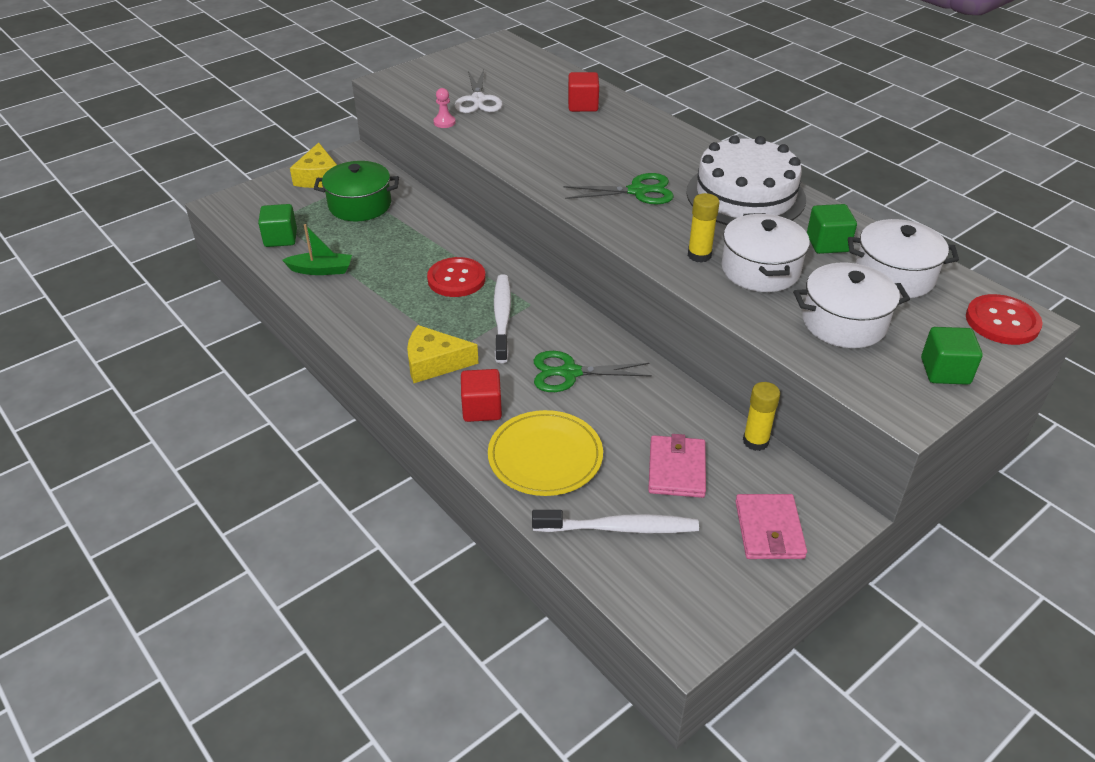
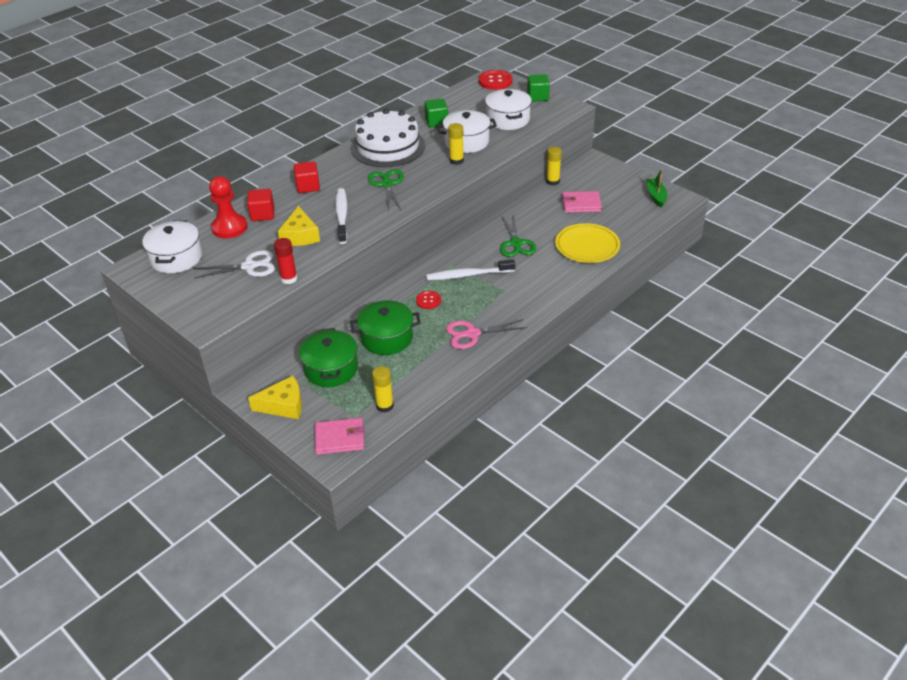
camera: 95 degrees left, 0 degrees up
green cube [258,204,297,247] -> yellow glue stick [372,366,394,413]
green boat [282,224,352,275] -> green boat moved to [646,168,667,208]
yellow cheese [407,325,479,383] -> yellow cheese moved to [278,206,320,246]
red button [427,257,486,297] -> red button [416,291,441,309], size x0.60
pink pawn [434,88,455,128] -> red glue stick [274,238,297,284]
red cube [461,369,502,422] -> red cube moved to [294,161,320,193]
white toothbrush [532,510,699,533] -> white toothbrush moved to [335,188,347,244]
pink wallet [735,494,807,559] -> pink wallet moved to [315,418,365,455]
white pot [848,219,959,298] -> white pot moved to [142,220,202,273]
none -> red pawn [209,176,247,238]
none -> green pot [350,300,421,355]
none -> pink scissors [446,319,527,349]

